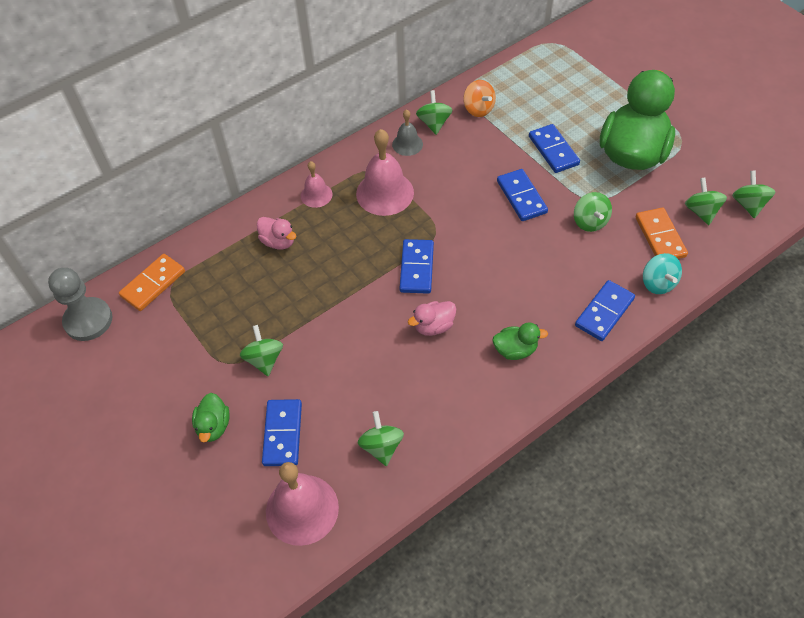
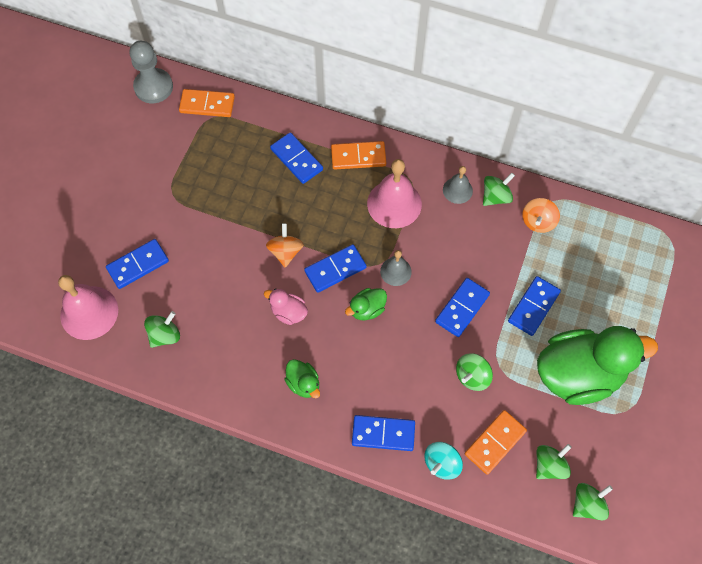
camera: 55 degrees right, 10 degrees up
green duck [192,393,230,442] -> green duck moved to [345,288,387,320]
green spinning top [240,325,283,376] -> none
pink duck [257,217,296,250] -> blue domino [270,132,323,184]
pink bell [301,161,333,208] -> orange domino [331,141,386,169]
none -> orange spinning top [266,223,304,268]
none -> grey bell [380,250,412,286]

